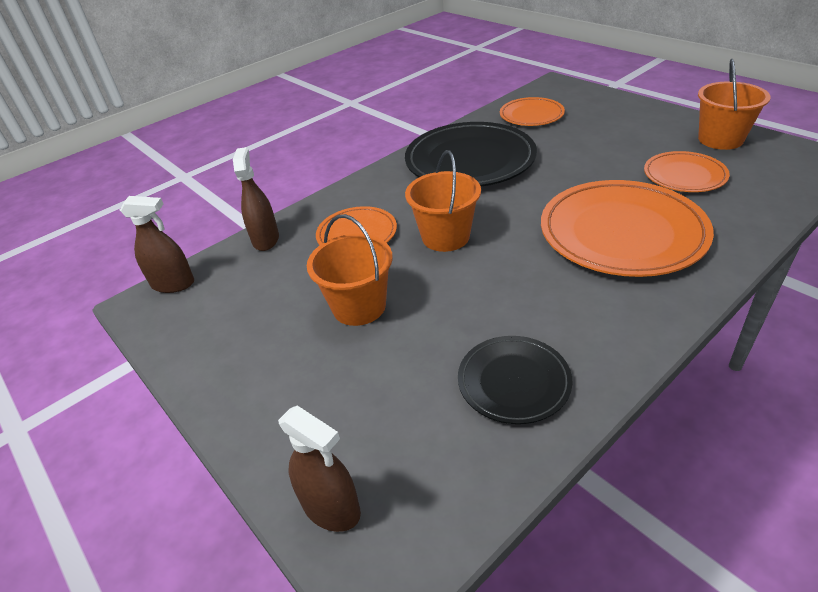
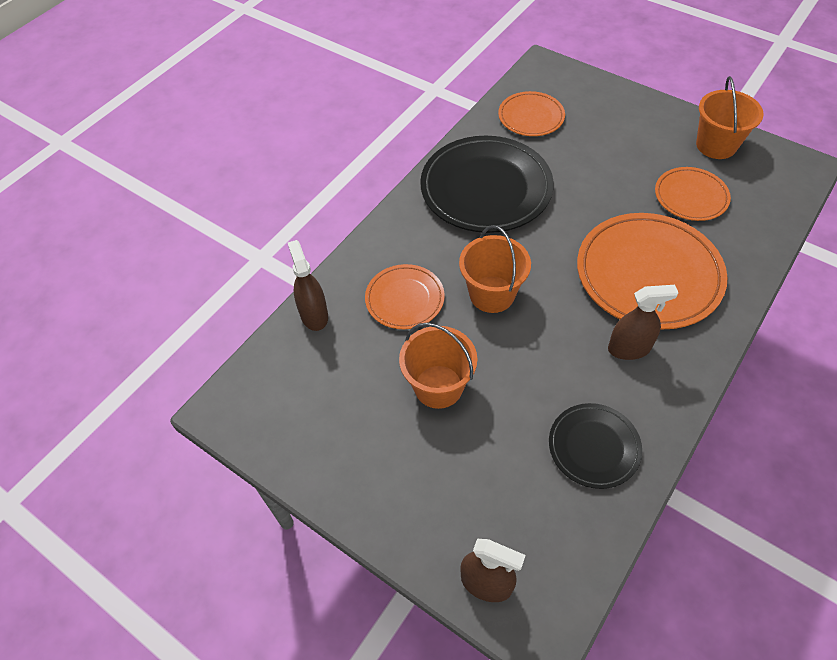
camera: 15 degrees left, 15 degrees up
brown spray bottle [120,196,194,293] -> brown spray bottle moved to [608,285,678,360]

